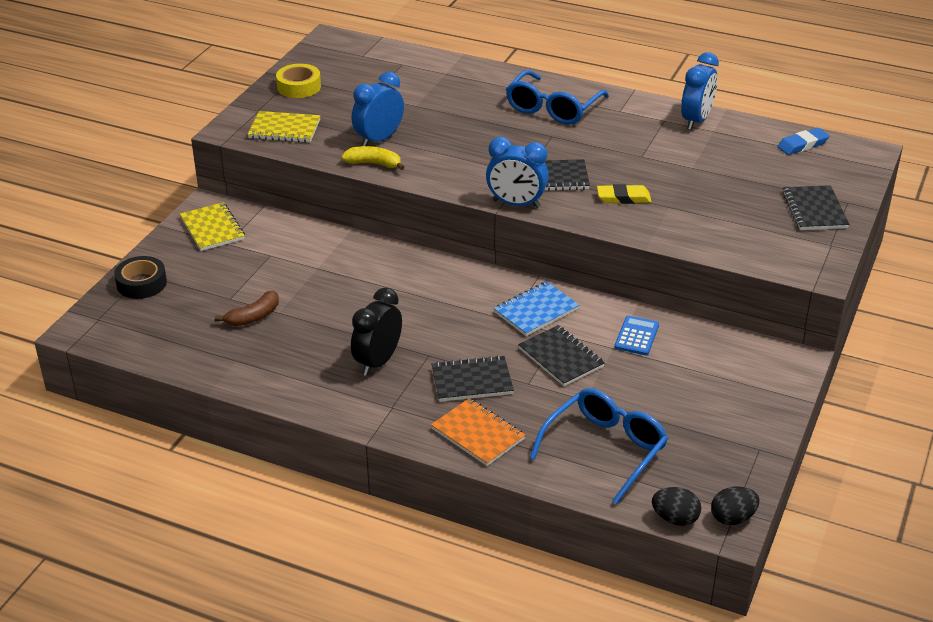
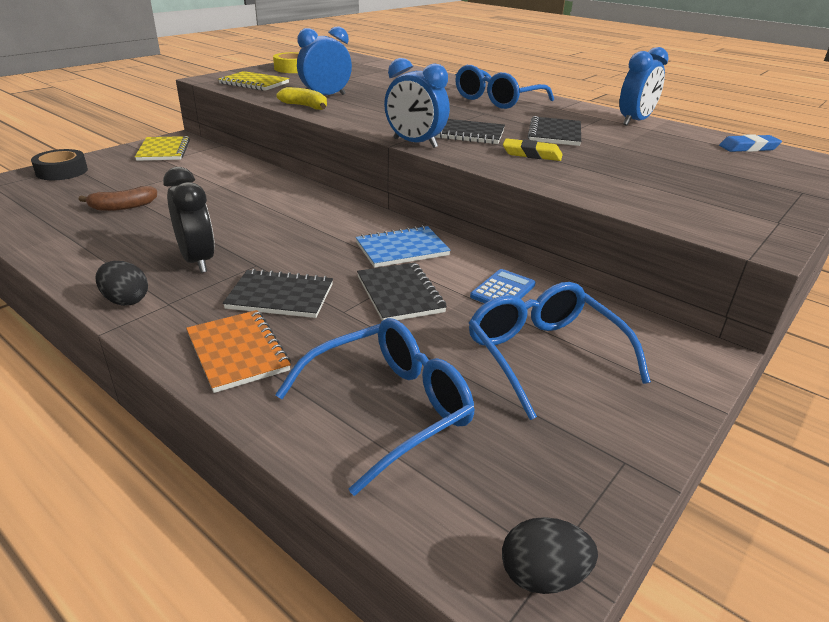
camera: 15 degrees right, 5 degrees down
black clock [351,287,402,376] -> black clock turned 105 degrees clockwise [163,167,215,273]
black egg [652,487,701,526] -> black egg moved to [96,261,148,306]
black notebook [782,185,849,230] -> black notebook moved to [528,116,581,146]
none -> blue glasses [469,282,651,420]

